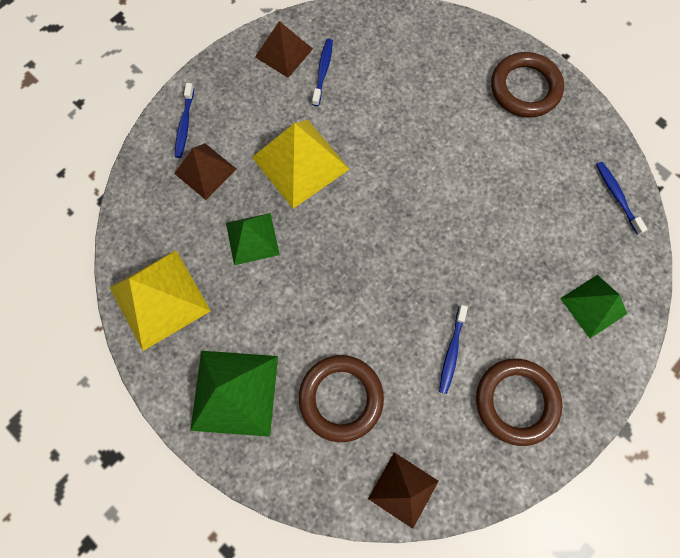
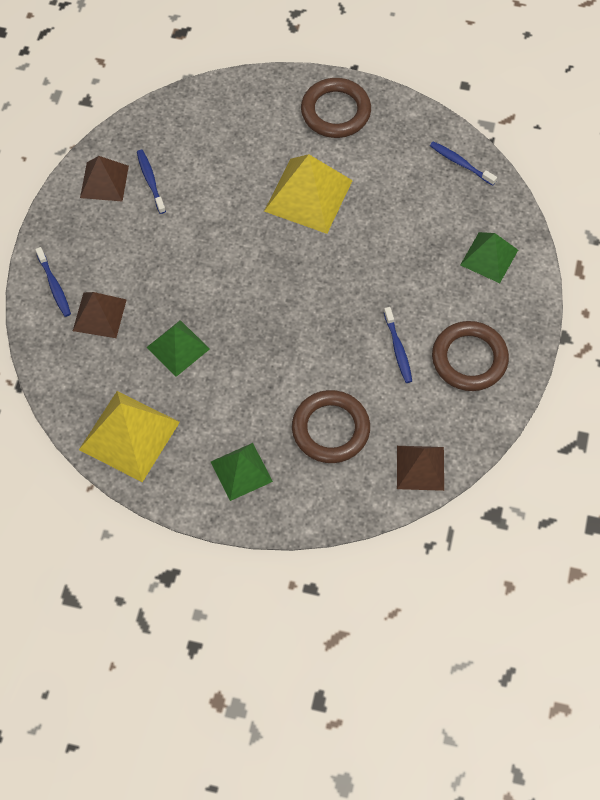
camera: 30 degrees left, 10 degrees down
green pyramid [190,351,278,437] -> green pyramid [211,443,273,501], size x0.63
yellow pyramid [252,120,349,209] -> yellow pyramid moved to [264,154,353,234]

